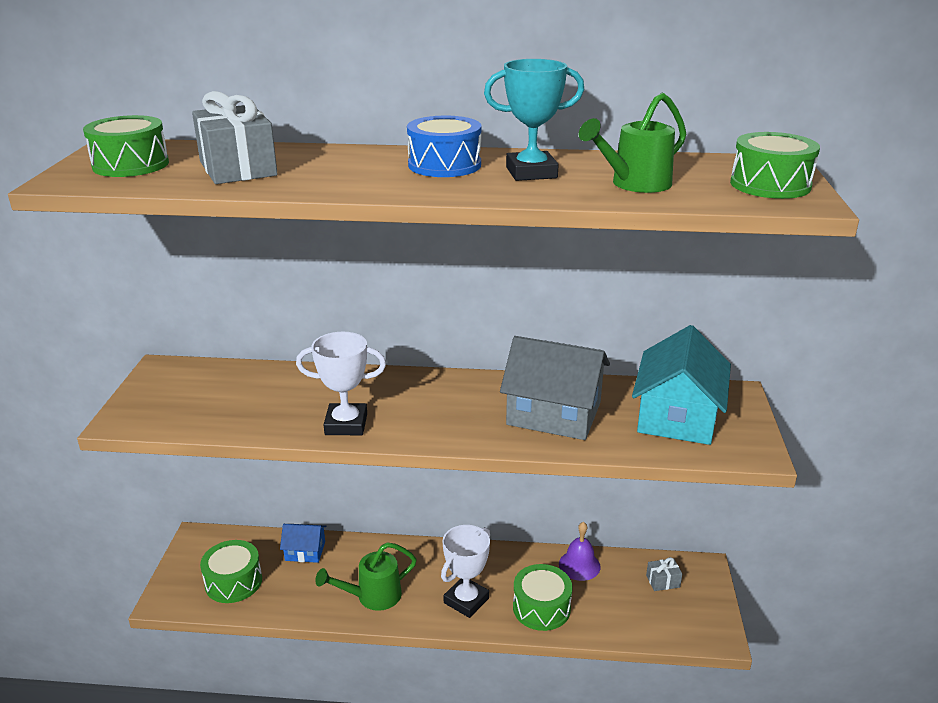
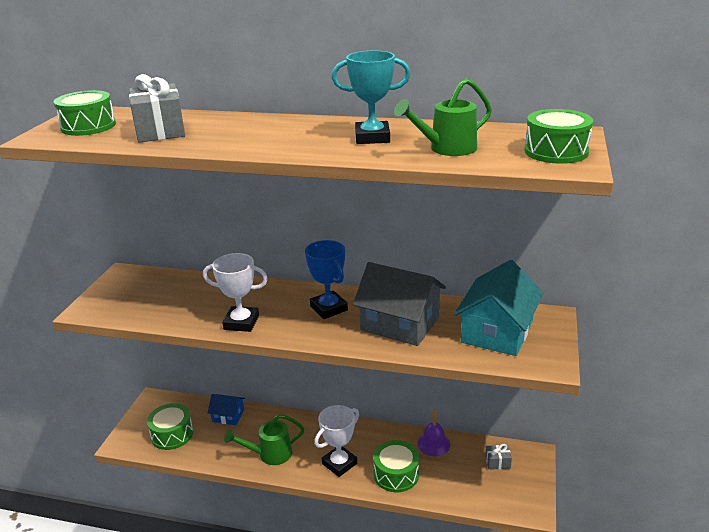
camera: 10 degrees right, 0 degrees up
blue drum [407,116,481,177] -> none
none -> blue trophy [305,240,348,319]

